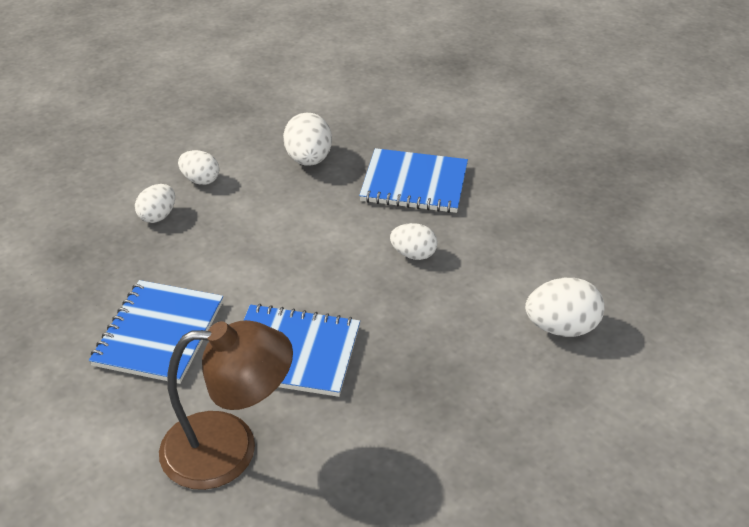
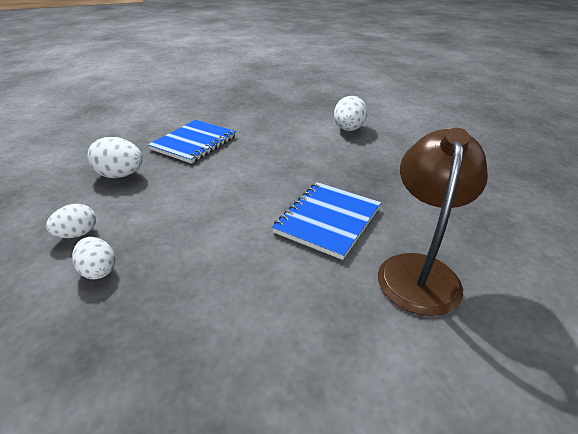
camera: 70 degrees left, 5 degrees down
blue notebook [89,280,223,384] -> none
white egg [390,223,437,260] -> none

